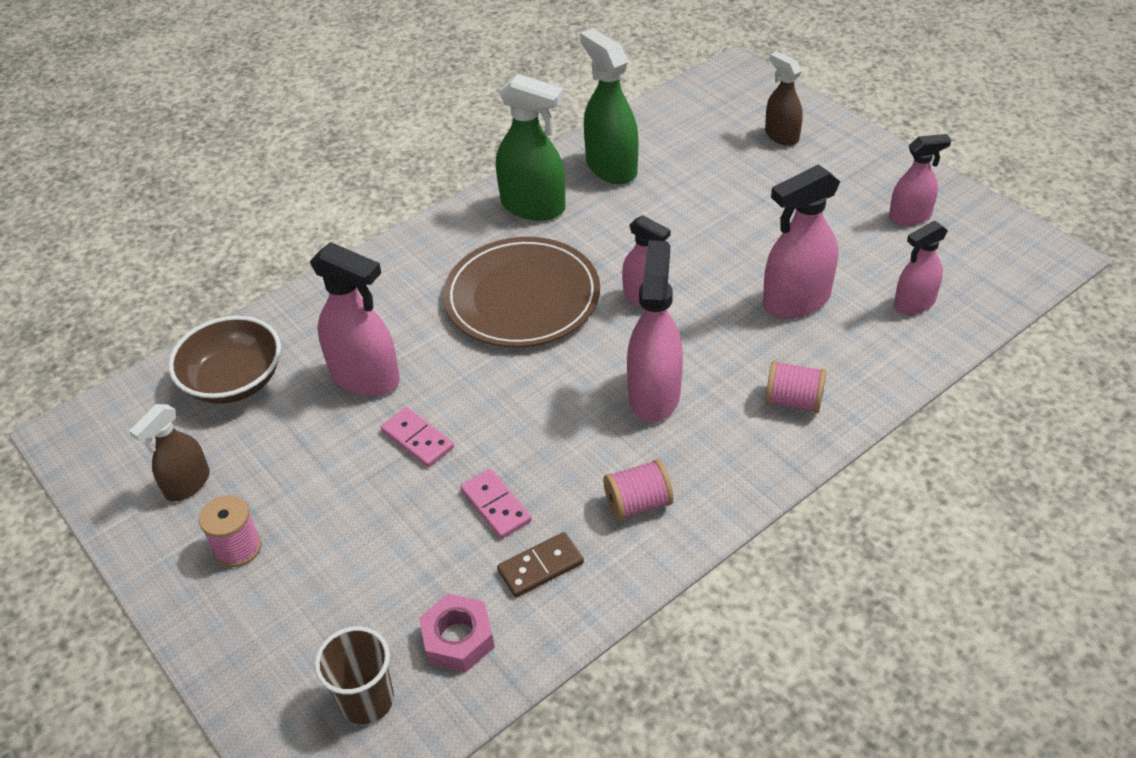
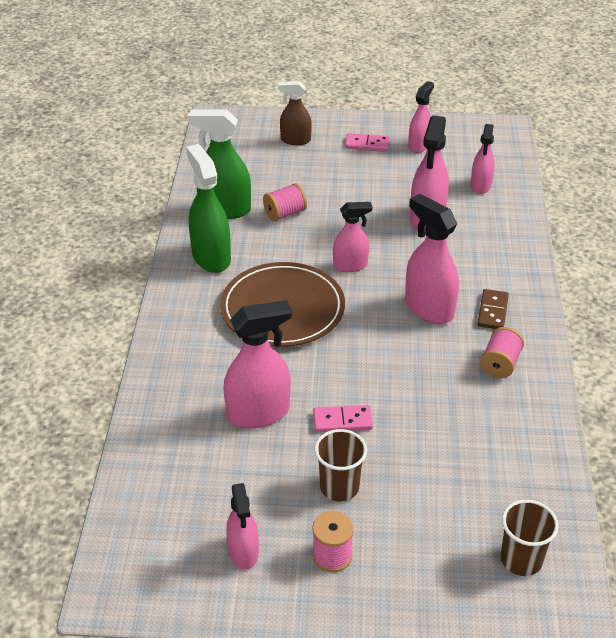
camera: 50 degrees left, 5 degrees down
brown spray bottle [129,404,210,502] -> pink spray bottle [226,483,259,570]
brown bowl [168,316,281,404] -> none
pink nut [419,594,495,672] -> none
pink domino [461,469,532,539] -> pink domino moved to [345,133,390,152]
green spray bottle [496,74,565,220] -> green spray bottle turned 90 degrees counterclockwise [186,144,231,273]
brown domino [497,532,584,597] -> brown domino moved to [477,289,509,329]
pink spool [765,360,827,413] -> pink spool moved to [263,183,307,221]
none -> brown cup [315,429,367,501]

